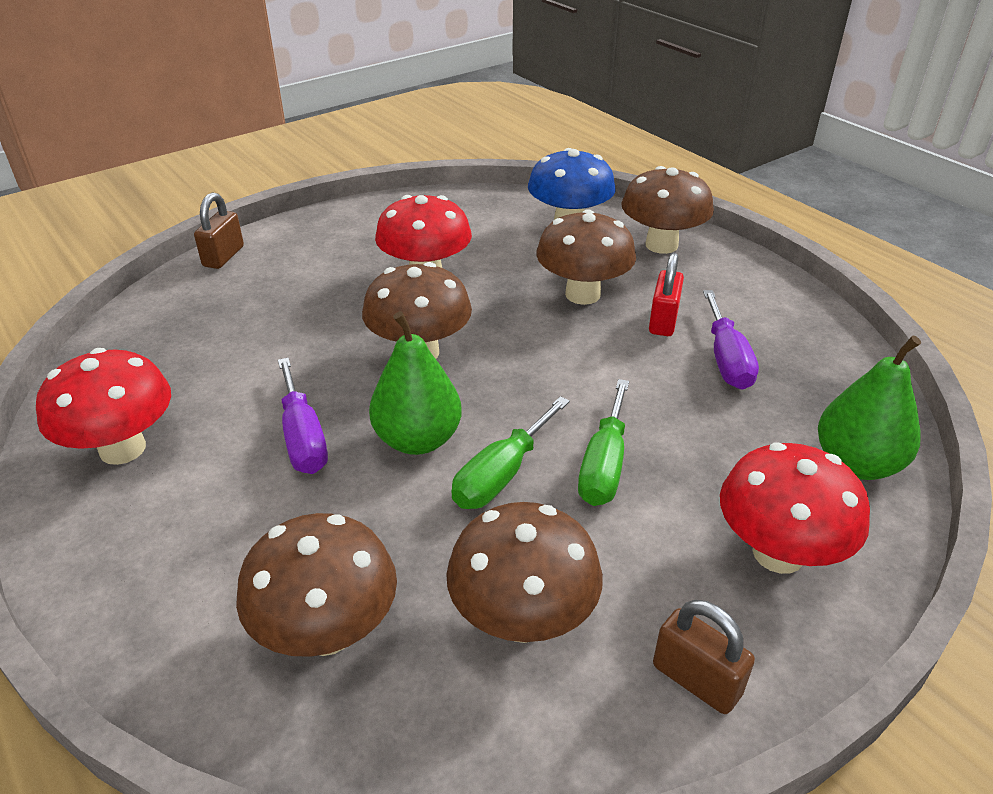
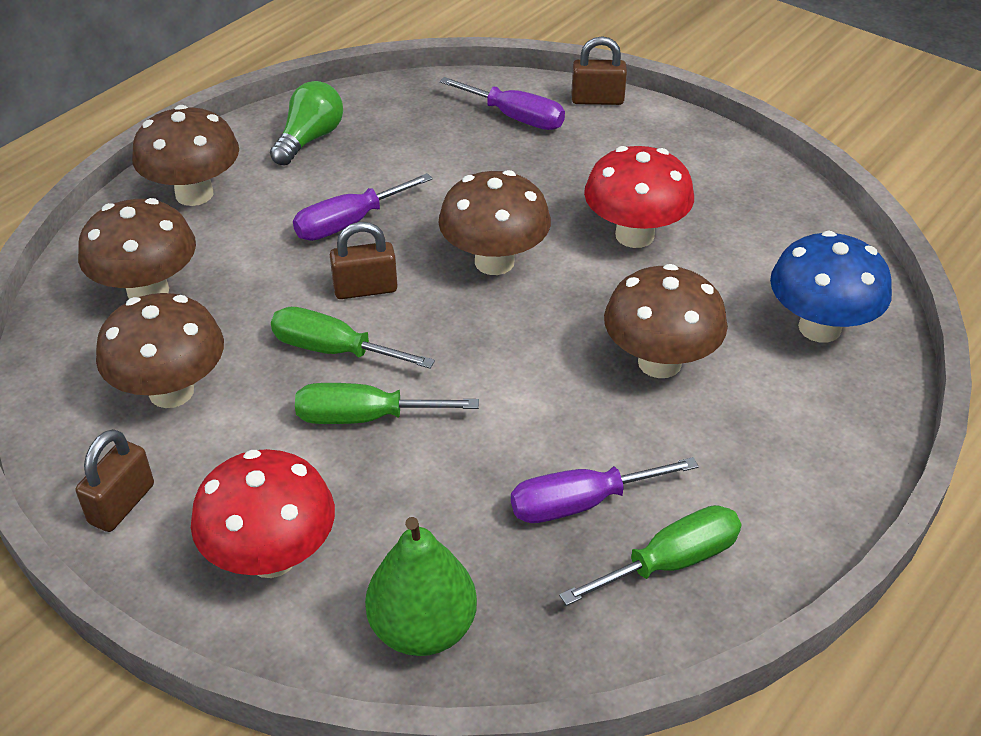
camera: 75 degrees right, 5 degrees up
red mushroom [36,348,171,465] -> green light bulb [270,81,343,165]
green pear [369,311,462,455] -> brown padlock [330,222,397,299]
brown mushroom [621,166,714,254] -> brown mushroom moved to [132,105,239,206]
red padlock [649,253,684,336] -> none
none -> purple screwdriver [439,77,565,130]
none -> green screwdriver [559,505,741,606]

